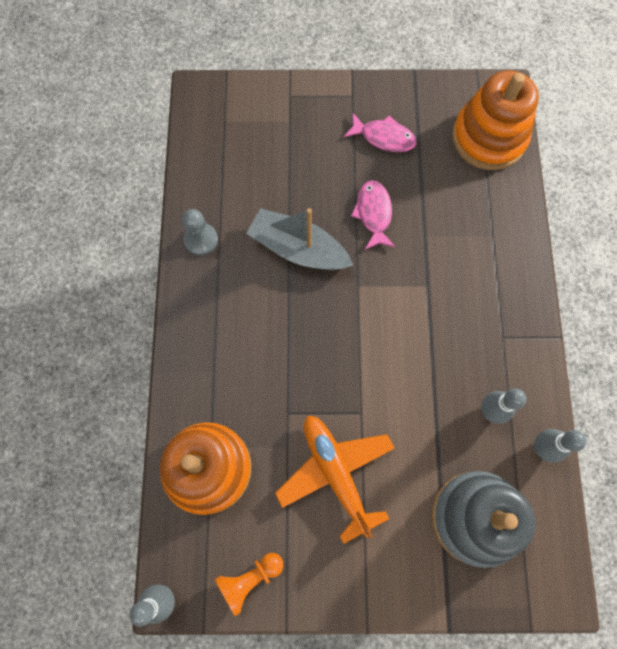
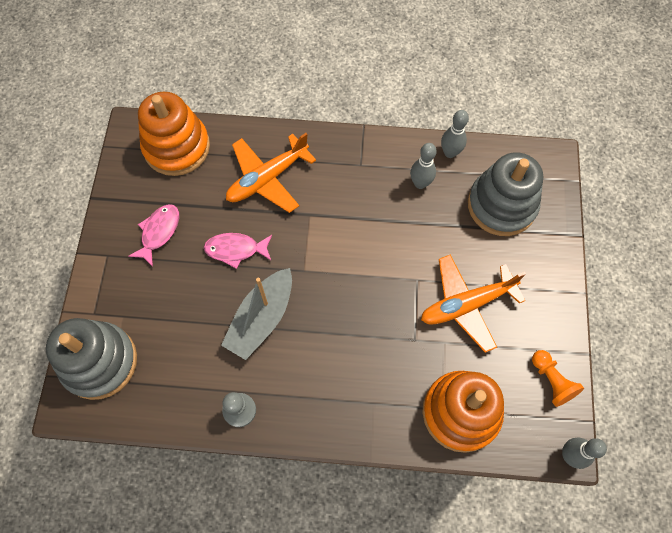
camera: 85 degrees left, 5 degrees down
none -> grey stacking toy [46,318,137,400]
none -> orange plane [226,133,316,213]

